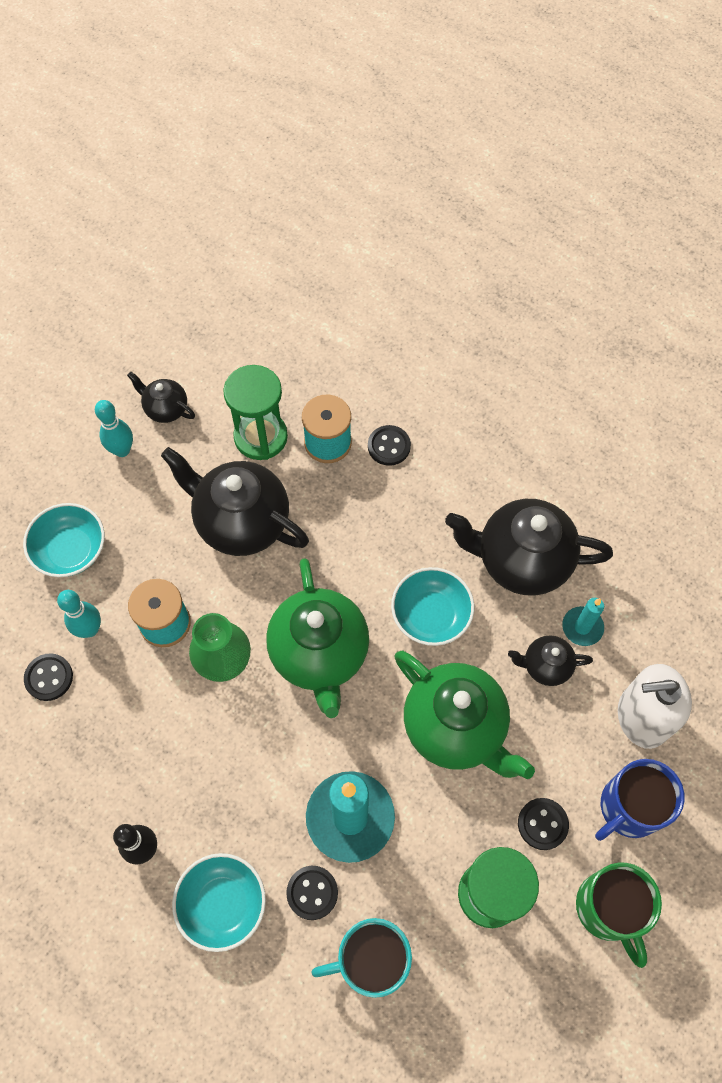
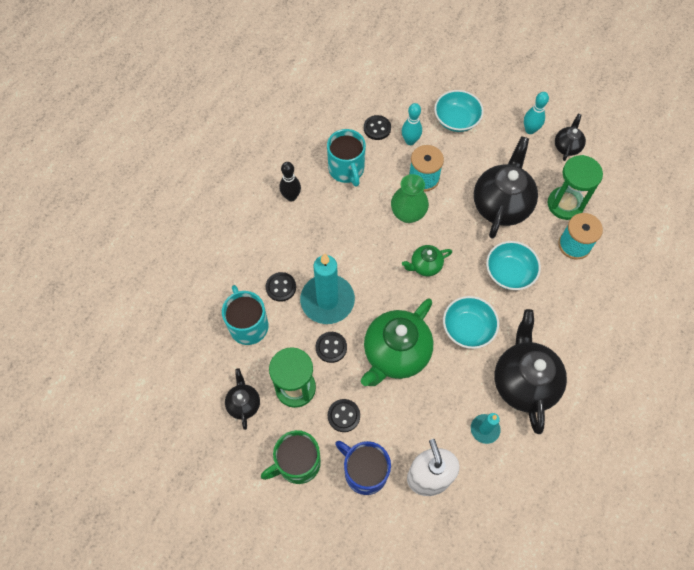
camera: 80 degrees right, 0 degrees up
turquoise bowl [172,853,266,952] -> turquoise bowl moved to [486,241,541,290]
green teapot [266,559,369,718] -> green teapot [402,245,452,276], size x0.50
black button [368,425,411,466] -> black button moved to [316,332,347,363]
black teapot [508,635,593,686] -> black teapot moved to [225,368,260,430]
none -> turquoise mug [327,129,366,187]

